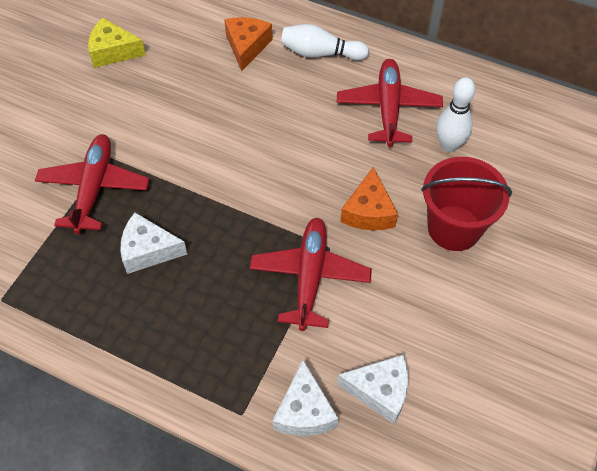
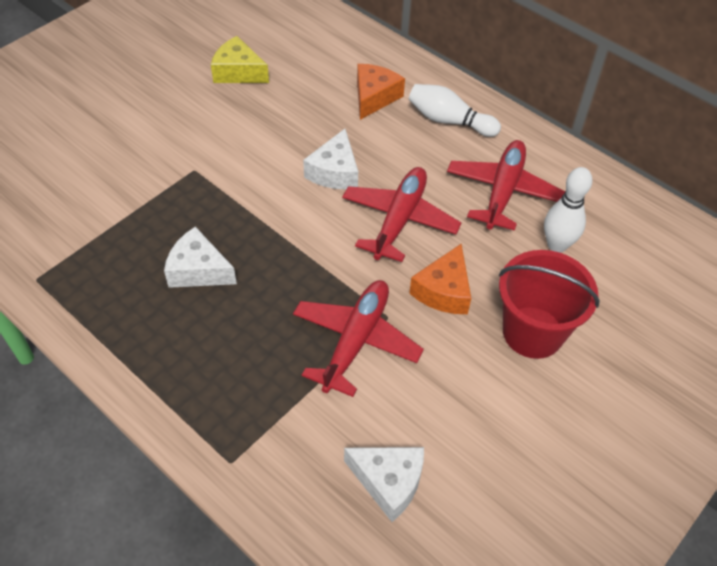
camera: 15 degrees right, 5 degrees down
red plane [35,134,149,234] -> red plane moved to [342,167,461,262]
white cheese [273,360,338,436] -> white cheese moved to [303,129,358,190]

